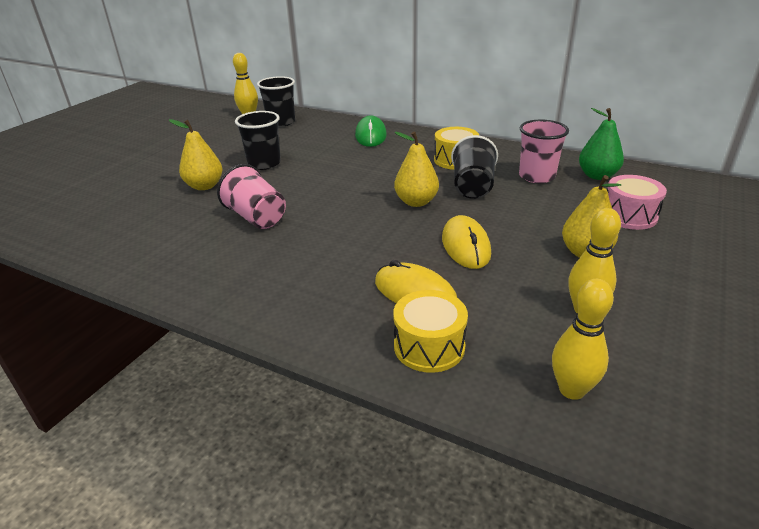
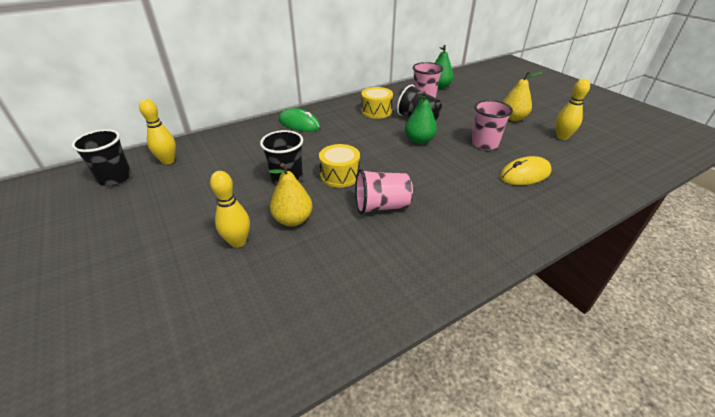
camera: 60 degrees left, 5 degrees up
black cup [257,76,295,127] -> black cup moved to [72,129,132,186]
yellow drum [393,290,468,373] -> yellow drum moved to [319,144,360,188]
yellow pear [394,132,439,207] -> green pear [405,91,437,144]
yellow mouse [442,215,491,269] -> pink cup [471,100,513,150]
yellow bowling pin [552,279,614,400] -> yellow bowling pin moved to [210,171,250,248]
pink drum [607,175,667,230] -> none

